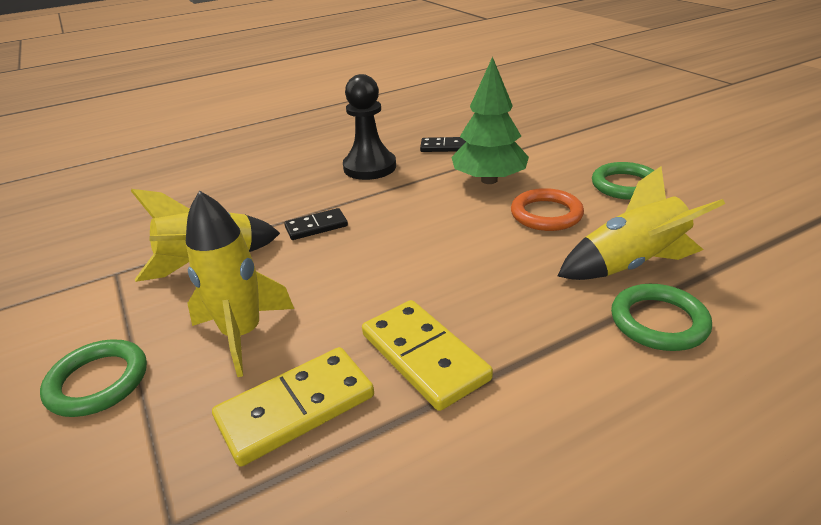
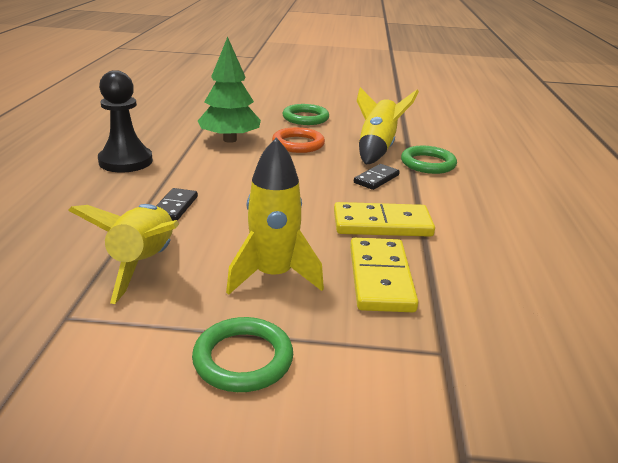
camera: 60 degrees left, 5 degrees down
black domino [420,137,466,152] -> black domino moved to [354,164,400,190]

